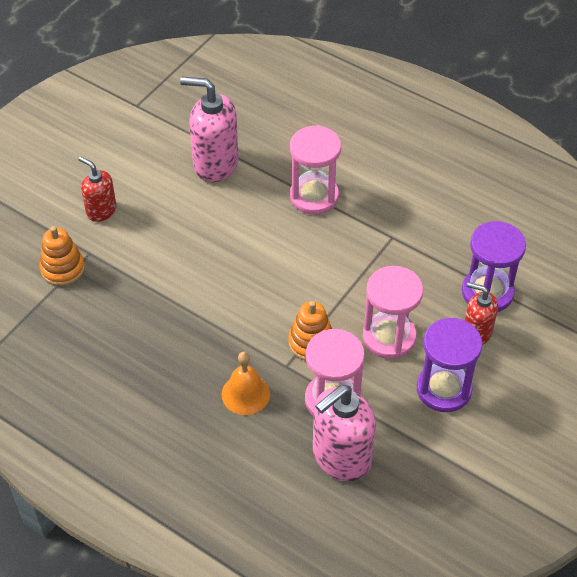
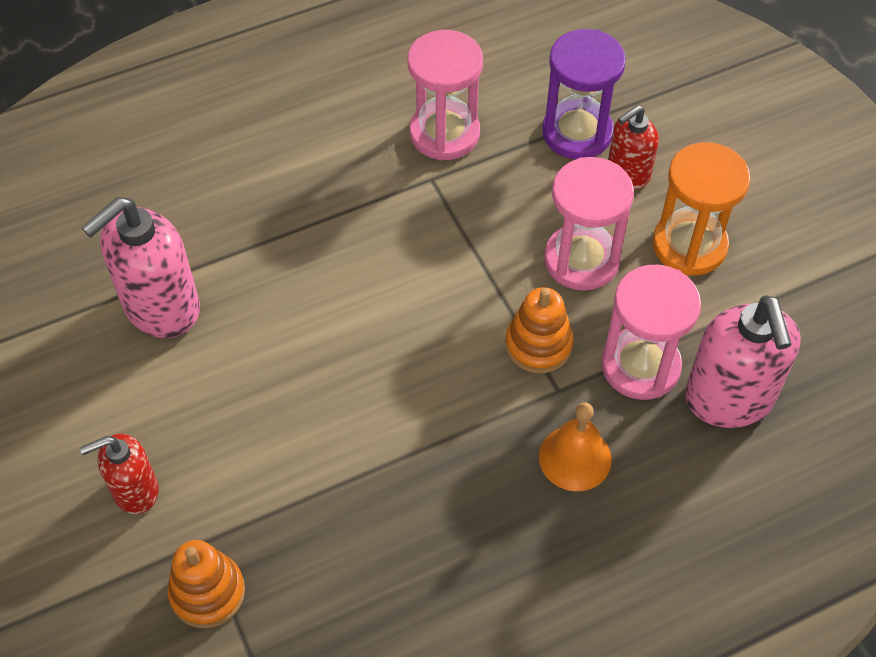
camera: 60 degrees left, 5 degrees up
pink hourglass [290,125,341,215] -> pink hourglass moved to [407,30,483,161]
purple hourglass [417,318,482,412] -> orange hourglass [653,142,751,276]

